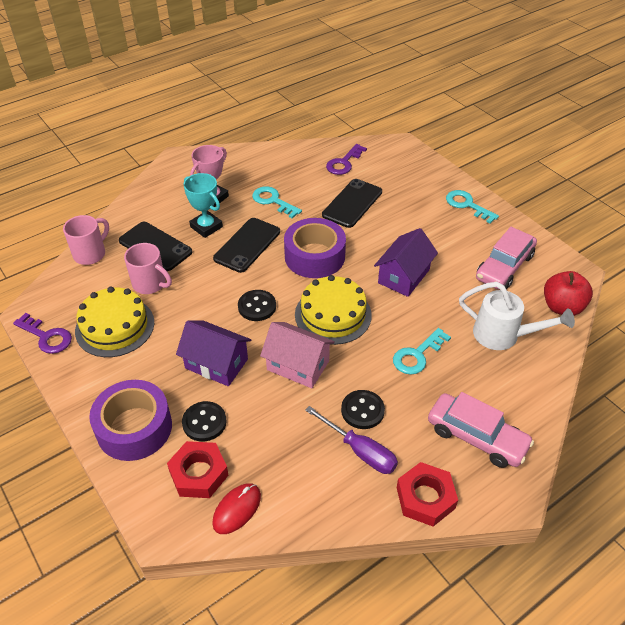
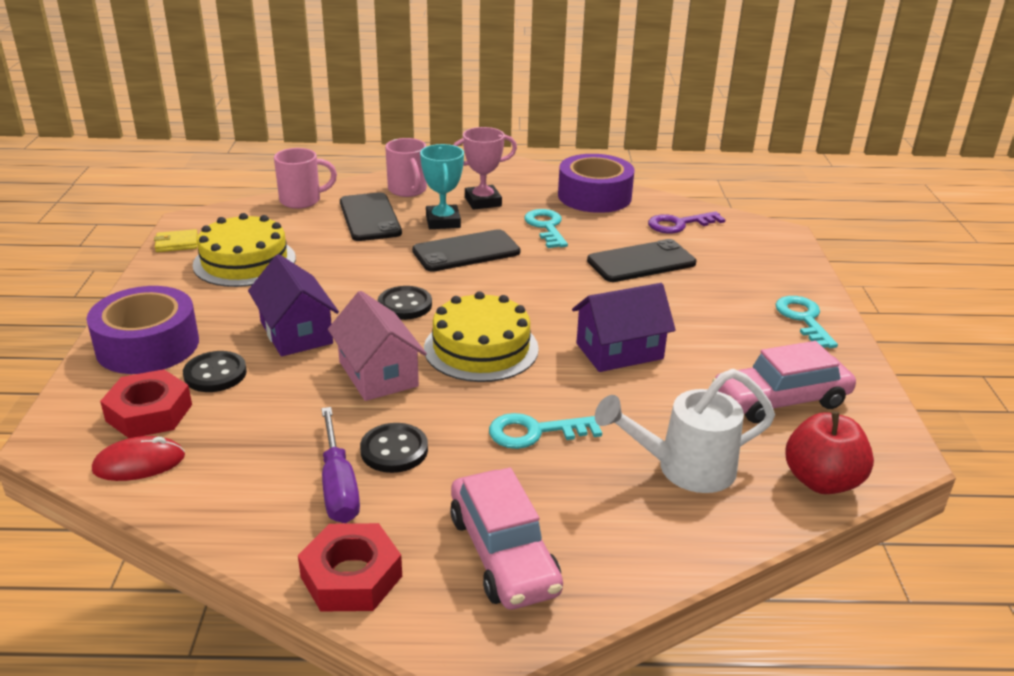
camera: 35 degrees right, 15 degrees down
purple key [13,313,72,354] -> yellow wallet [154,229,198,252]
pink mug [124,243,172,294] -> pink mug moved to [385,138,427,197]
purple tape [284,218,346,278] -> purple tape moved to [558,154,635,213]
white watering can [459,282,575,350] -> white watering can turned 105 degrees clockwise [595,369,775,493]

